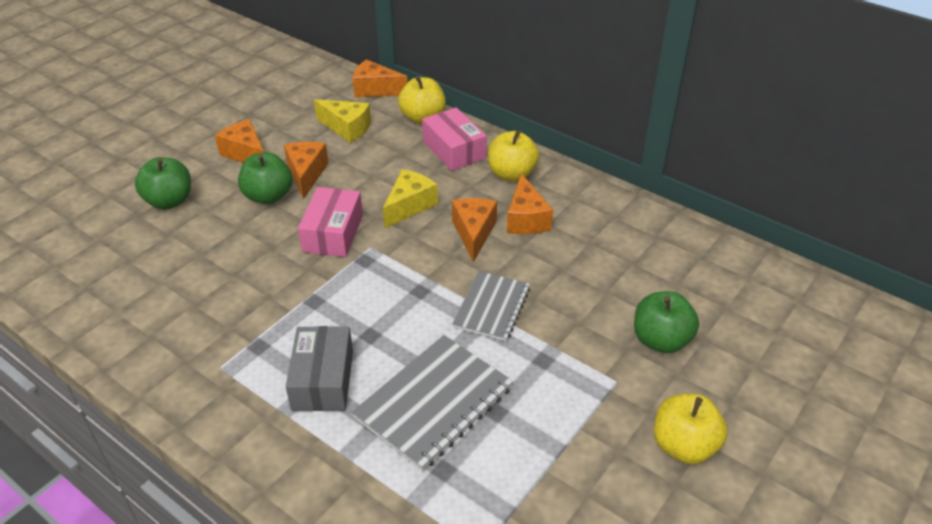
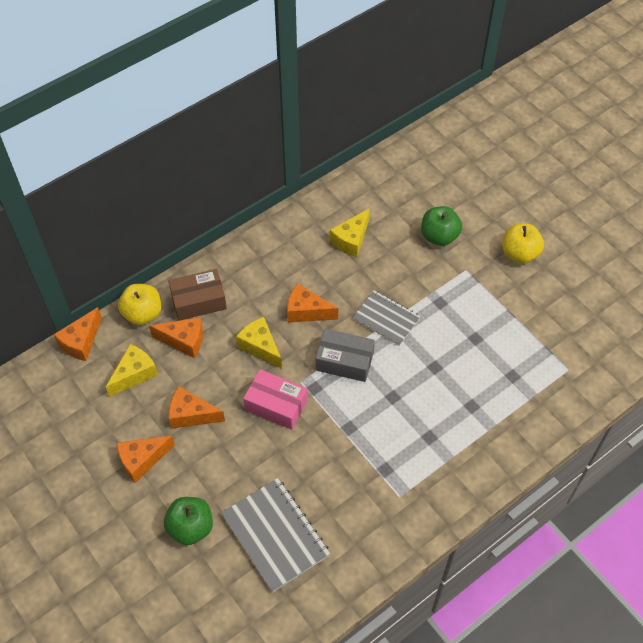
camera: 75 degrees left, 15 degrees up
green apple [238,152,293,204] -> none
grey box [286,326,353,411] -> grey box moved to [316,329,375,382]
grey notebook [352,335,513,471] -> grey notebook moved to [221,478,330,593]
pink box [422,107,487,171] -> brown box [168,269,227,321]
yellow apple [488,130,539,182] -> none
orange cheese [507,173,553,234] -> orange cheese moved to [149,317,203,358]
none -> yellow cheese [330,208,370,257]

